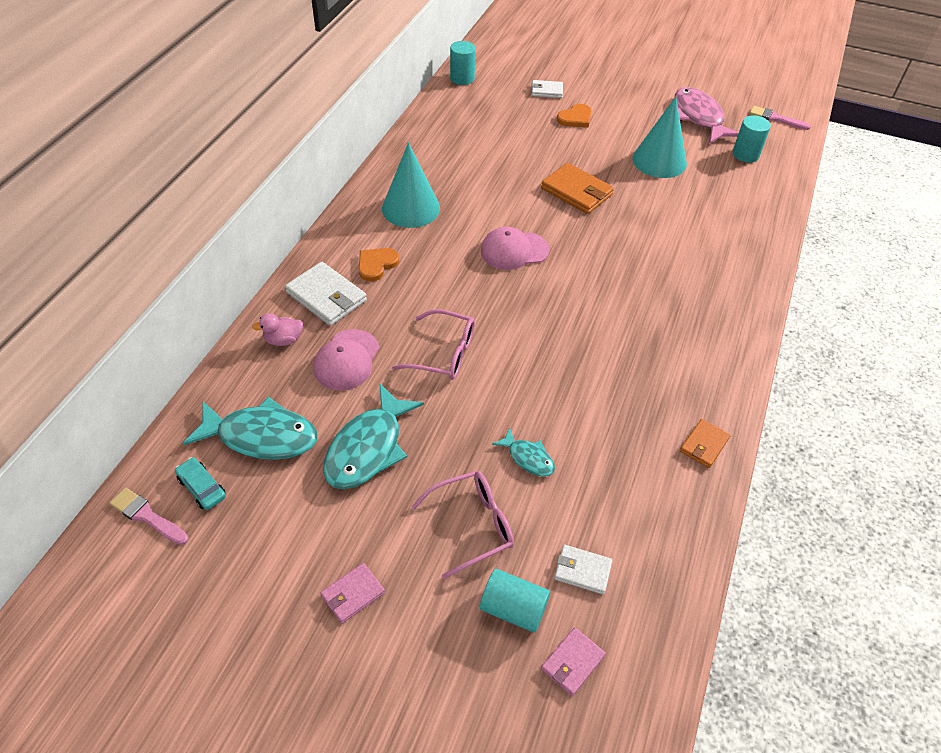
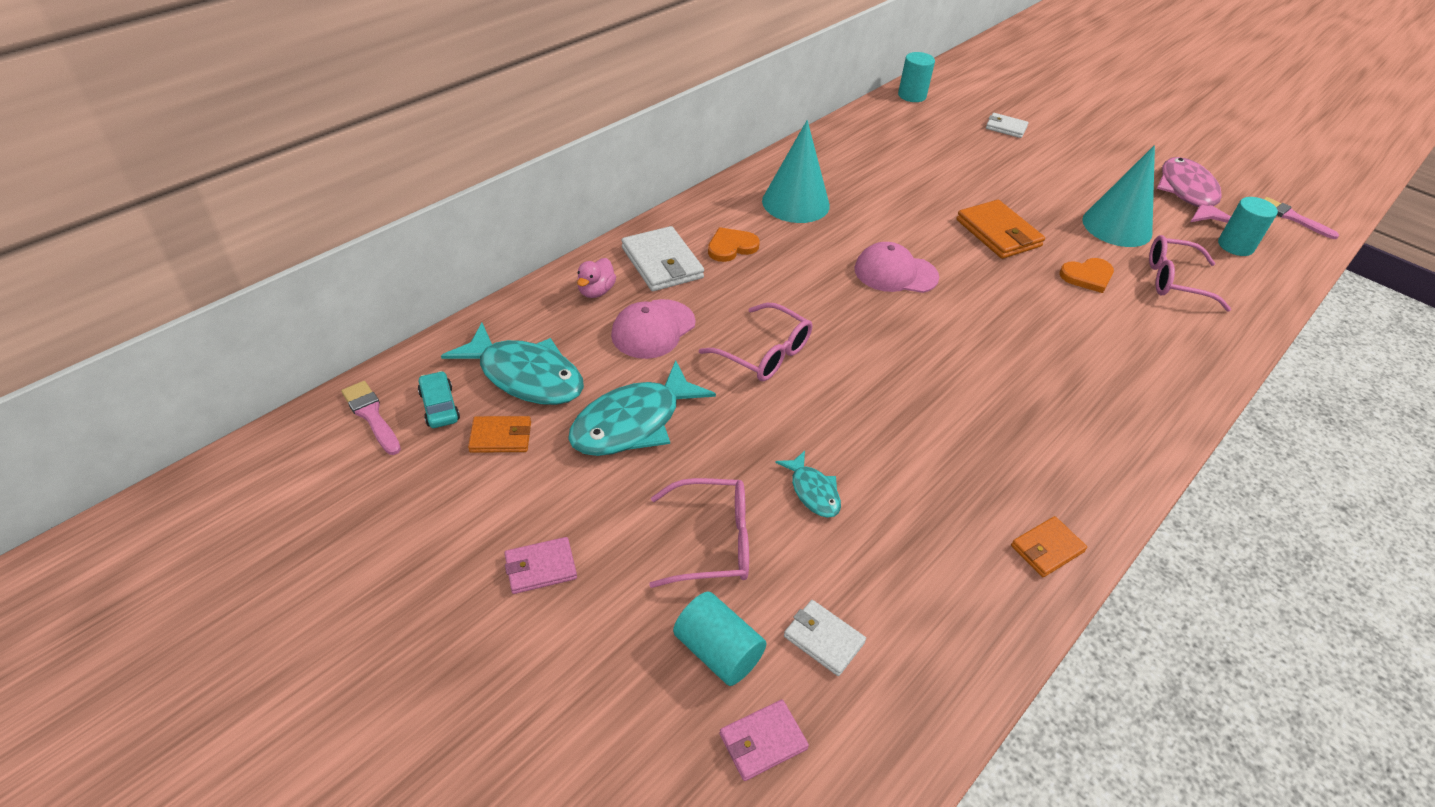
camera: 20 degrees right, 5 degrees down
pink duck [252,313,303,346] -> pink duck turned 75 degrees counterclockwise [577,258,616,298]
orange heart [557,104,591,127] -> orange heart moved to [1060,258,1114,293]
none -> orange wallet [468,416,531,453]
none -> pink glasses [1149,235,1231,312]

